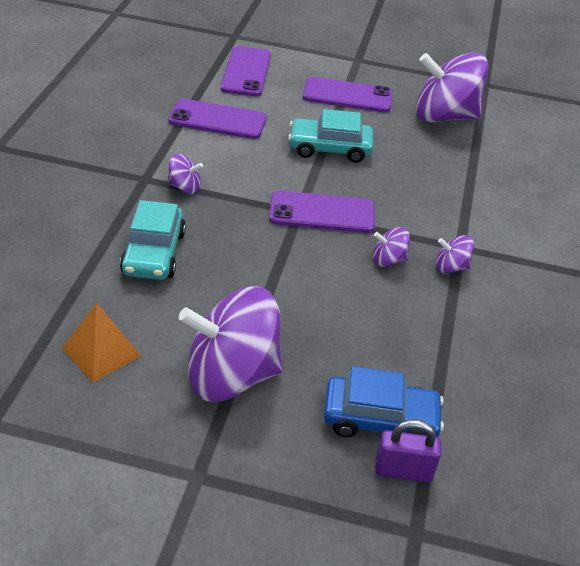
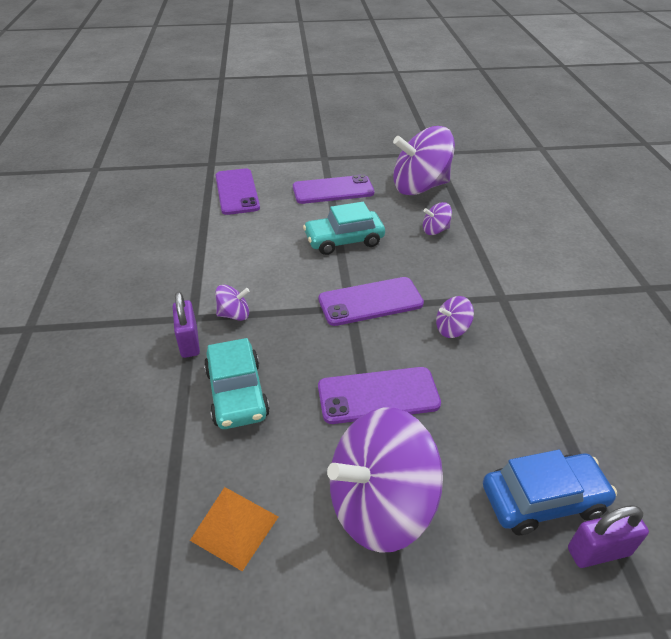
camera: 15 degrees left, 0 degrees up
purple phone [169,99,267,139] -> purple phone moved to [318,367,441,424]
purple spinning top [436,235,474,274] -> purple spinning top moved to [423,202,452,235]
none -> purple padlock [173,292,200,358]

